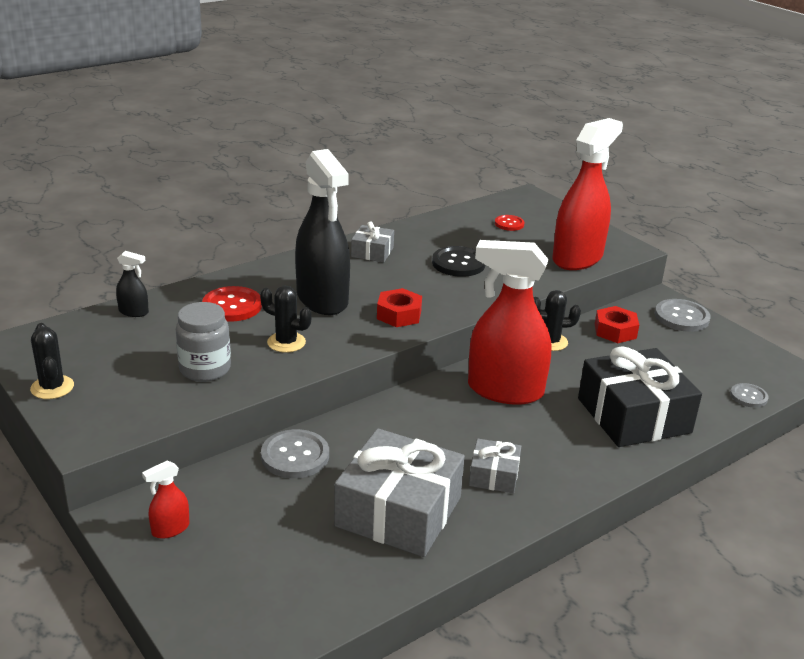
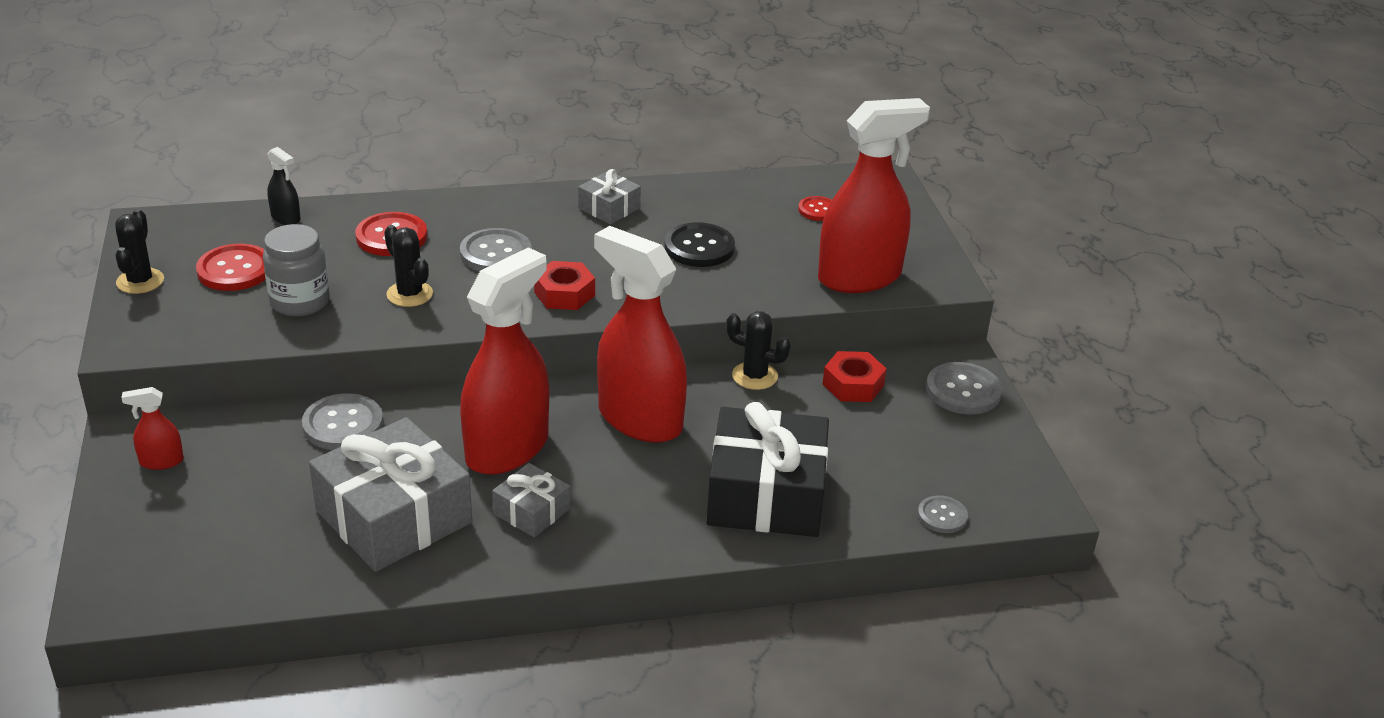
camera: 25 degrees right, 5 degrees up
black spray bottle [295,149,350,315] -> grey button [460,228,532,272]
none -> red button [196,243,266,291]
none -> red spray bottle [460,247,549,475]

